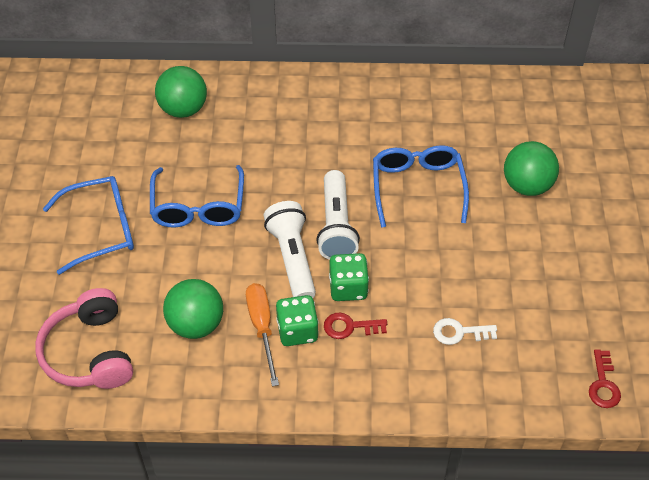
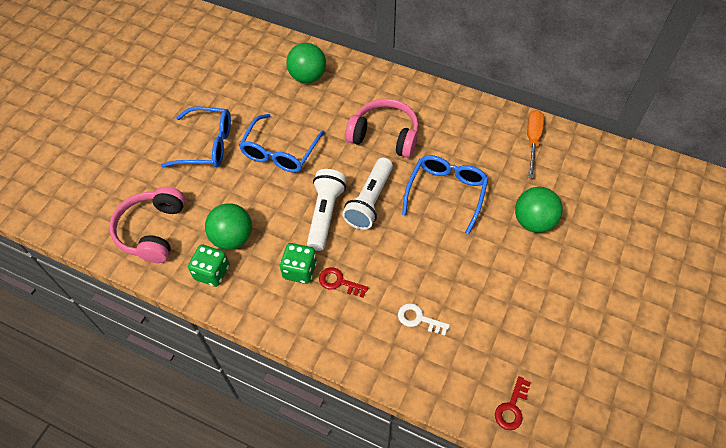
camera: 25 degrees right, 5 degrees up
orange screwdriver [246,283,279,386] -> orange screwdriver moved to [527,110,544,178]
green dice [329,253,369,301] -> green dice moved to [188,245,230,287]
none -> pink headphones [345,98,419,158]

